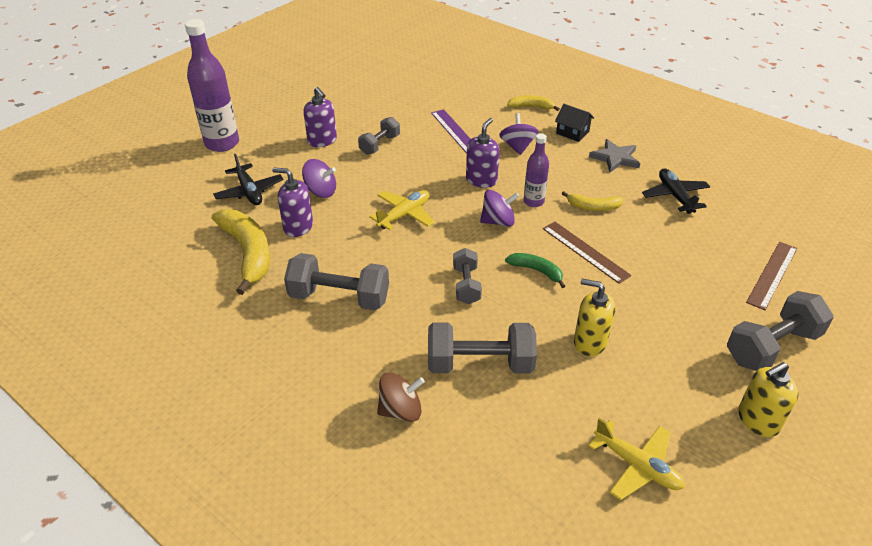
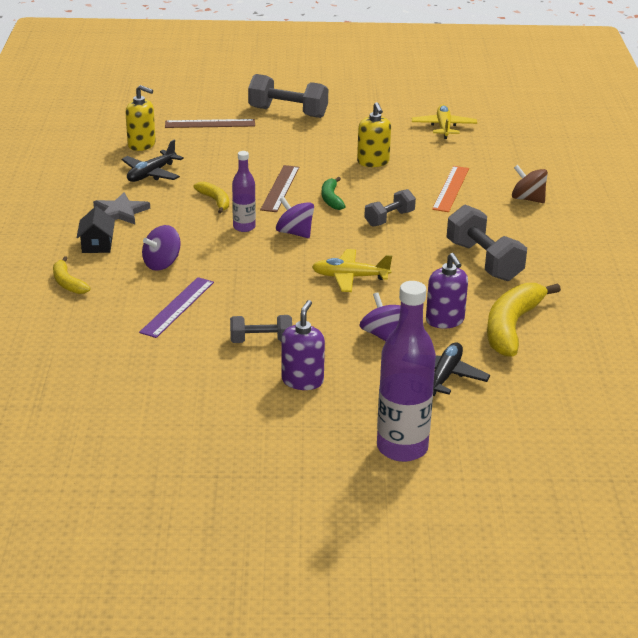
camera: 130 degrees left, 10 degrees down
grey dumbbell [428,323,537,374] -> orange ruler [432,166,469,212]
purple soap dispenser [466,118,500,188] -> none
yellow soap dispenser [738,362,799,437] -> yellow soap dispenser moved to [125,85,156,151]

